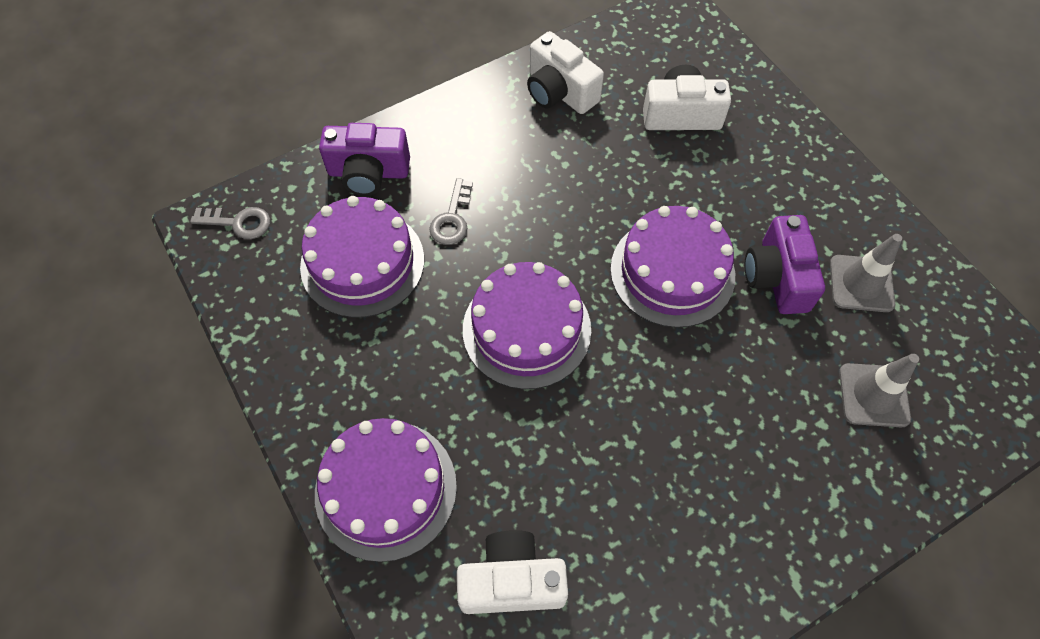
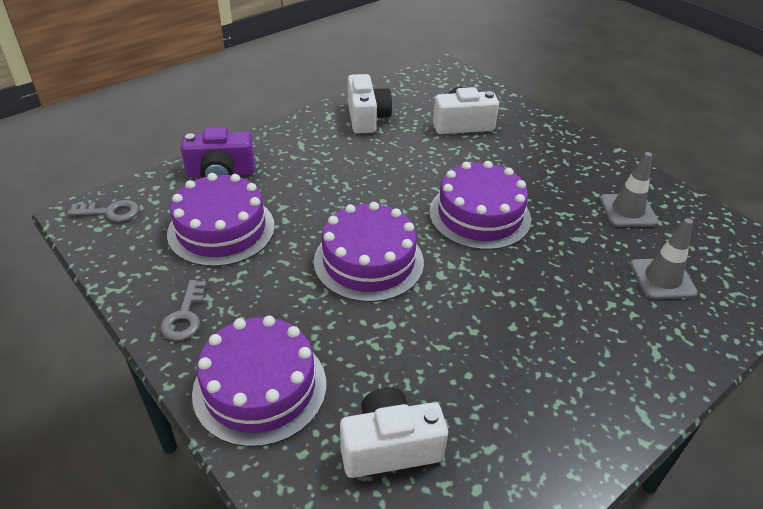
camera: 10 degrees left, 20 degrees down
grey key [429,178,473,245] -> grey key moved to [160,280,206,341]
white camera [527,31,604,114] -> white camera turned 135 degrees counterclockwise [348,74,392,134]
purple camera [745,215,825,314] -> none

